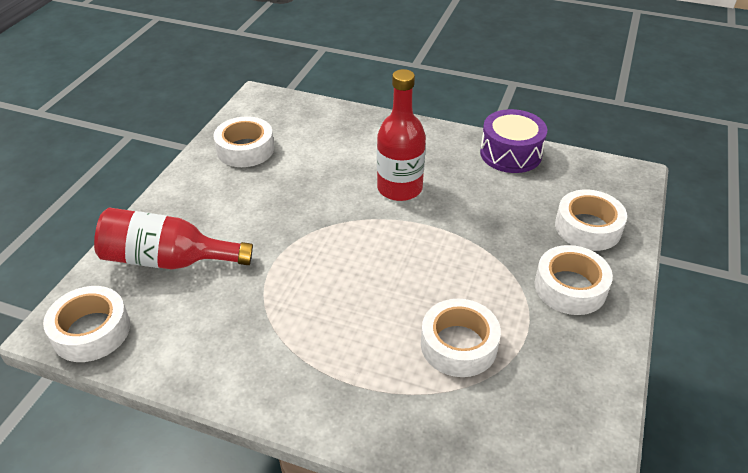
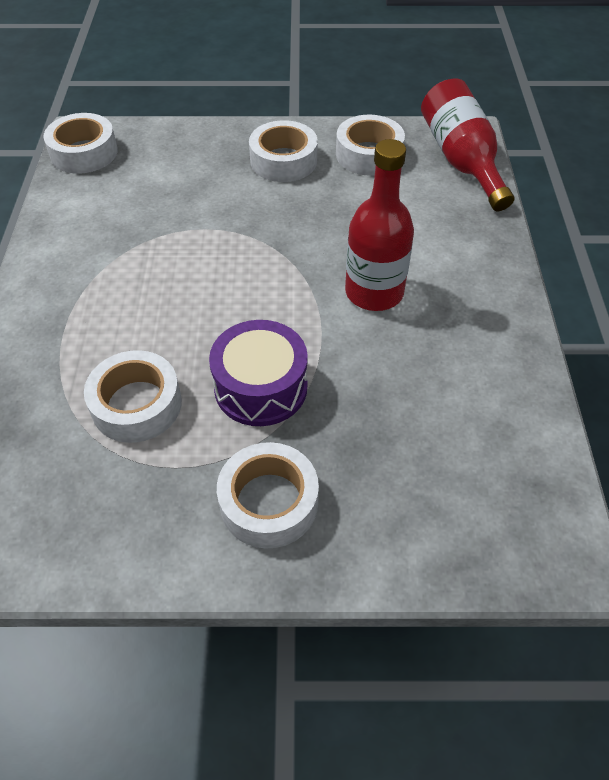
camera: 70 degrees right, 10 degrees up
red bottle [94,208,253,270] -> red bottle moved to [421,78,515,211]
purple drum [480,109,547,173] -> purple drum moved to [209,320,308,426]
white tape [555,190,627,251] -> white tape moved to [249,120,318,182]

